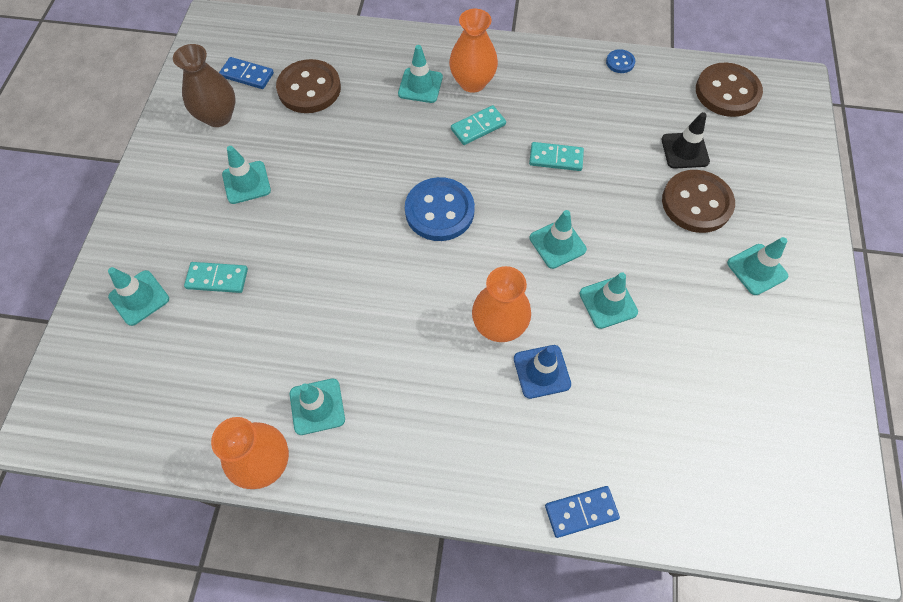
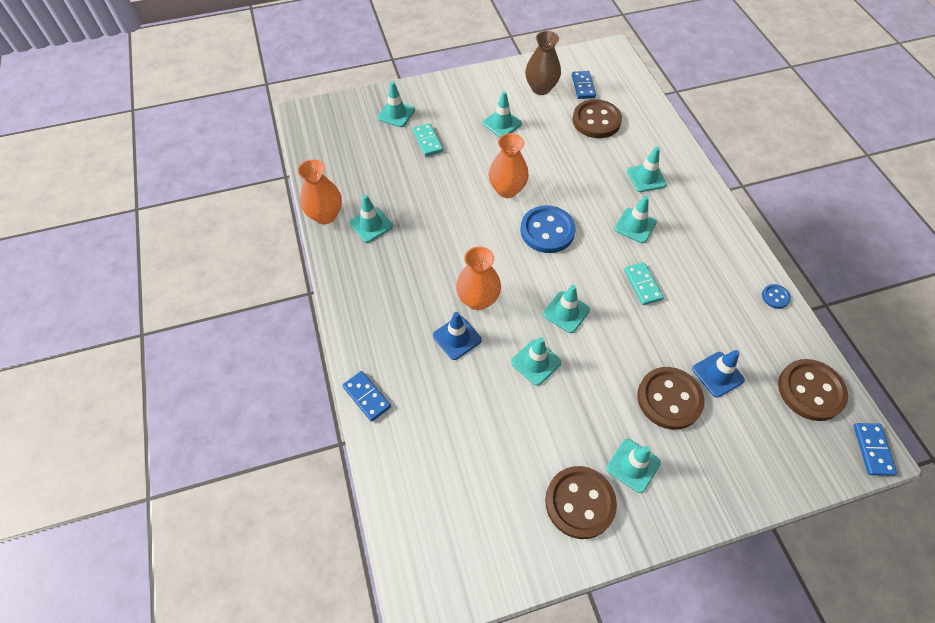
camera: 65 degrees right, 5 degrees down
orange vase [449,9,498,93] -> orange vase moved to [489,133,529,198]
turquoise domino [451,105,506,145] -> turquoise traffic cone [614,196,657,243]
black traffic cone [661,112,710,169] -> blue traffic cone [692,350,745,398]
none -> brown button [545,466,617,539]
none -> blue domino [854,423,897,476]

